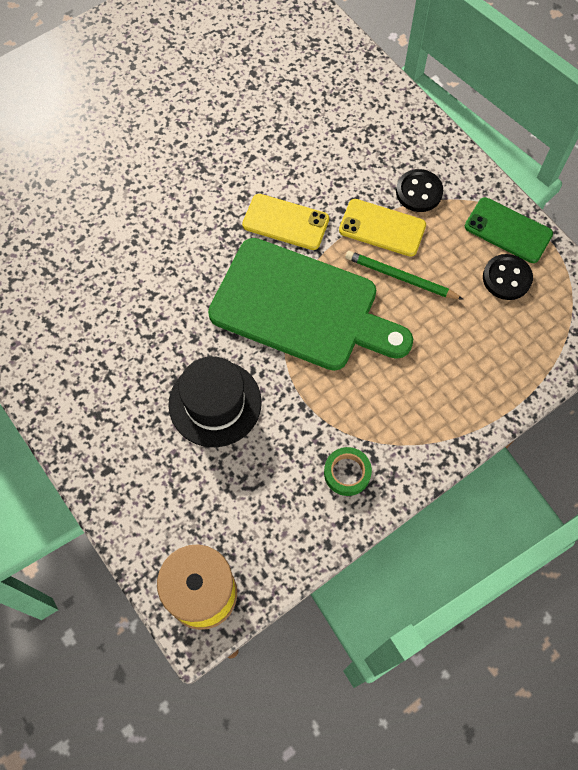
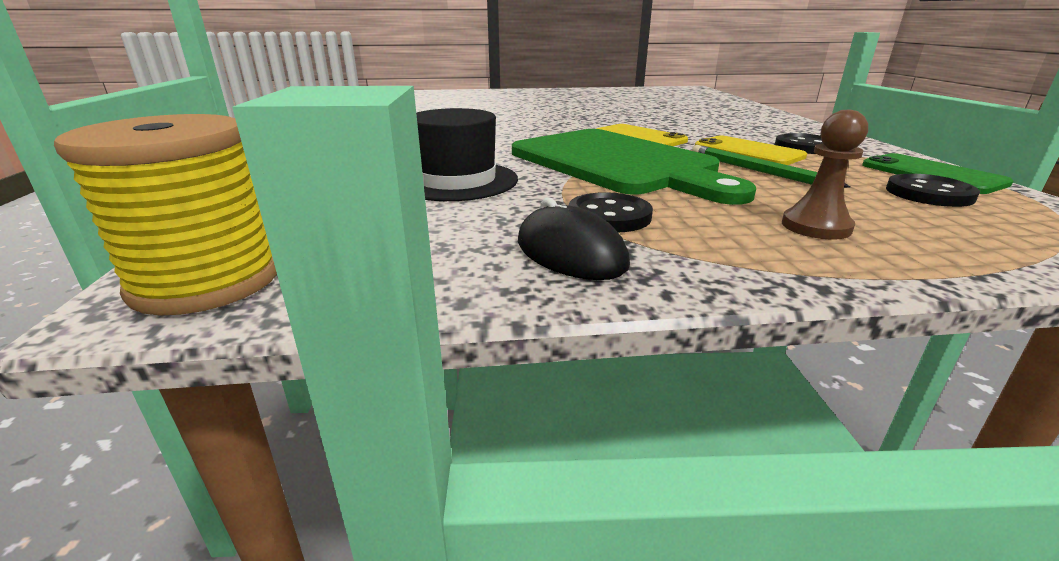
camera: 30 degrees right, 40 degrees down
green tape [324,447,372,496] -> black mouse [518,198,630,280]
none -> black button [569,192,653,232]
none -> brown pawn [782,110,868,240]

